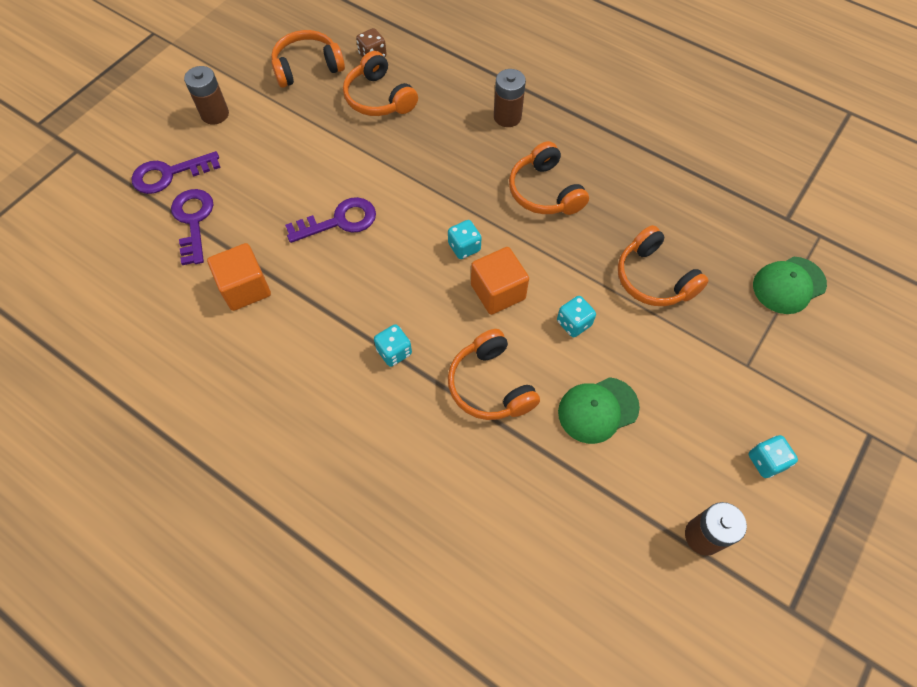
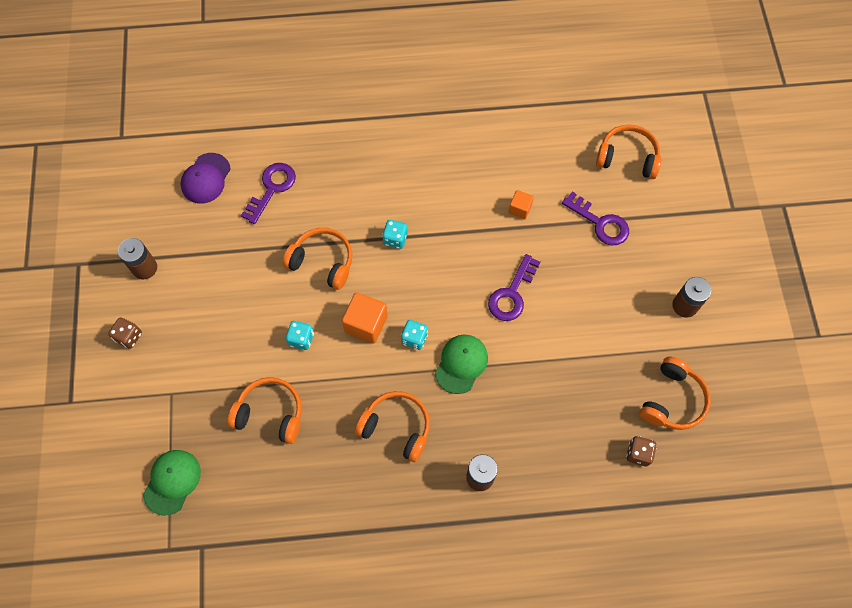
camera: 140 degrees right, 5 degrees up
purple key [132,151,221,194] -> purple key moved to [241,163,296,224]
orange cube [207,243,271,311] -> orange cube [509,190,534,219], size x0.58
orange headphones [343,51,418,116] -> orange headphones moved to [596,124,661,179]
green cap [558,377,640,444] -> green cap moved to [435,335,488,394]
turquoise dice [749,435,798,478] -> brown dice [108,317,142,349]
none -> purple cap [181,153,231,204]

